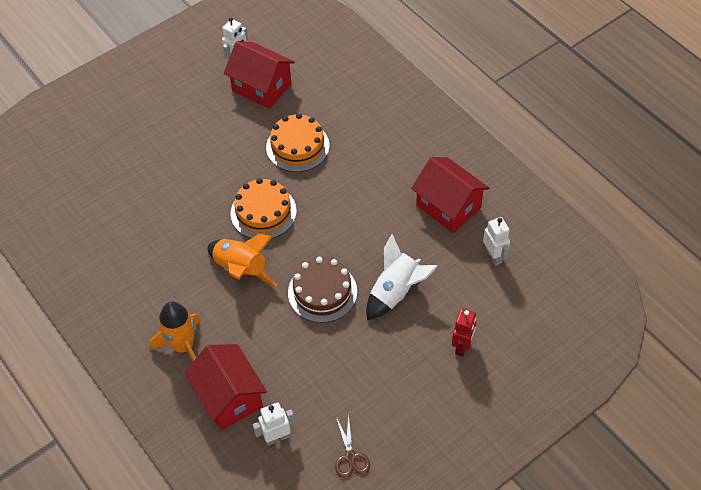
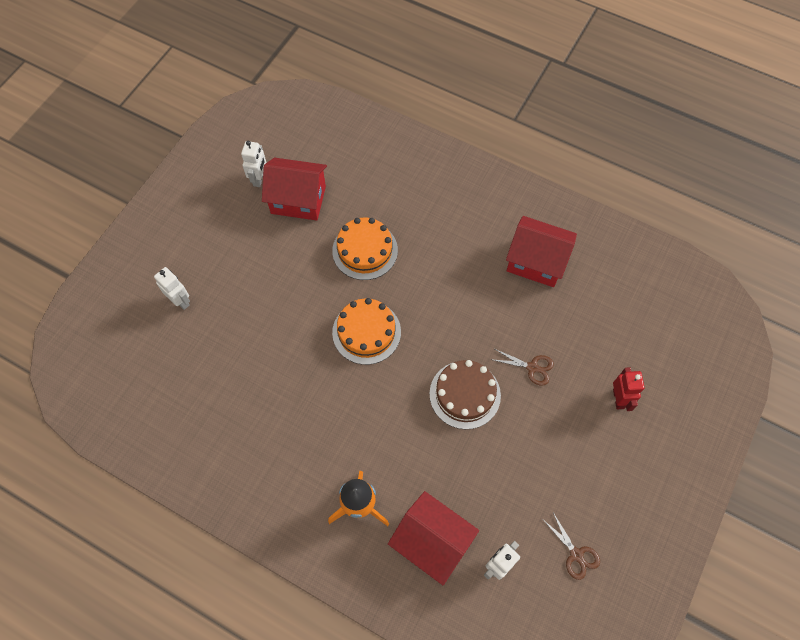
camera: 25 degrees left, 10 degrees up
orange rocket [208,234,277,287] -> none
white rocket [366,234,438,320] -> brown scissors [490,349,554,385]
white robot [483,217,510,266] -> white robot moved to [154,267,190,310]

